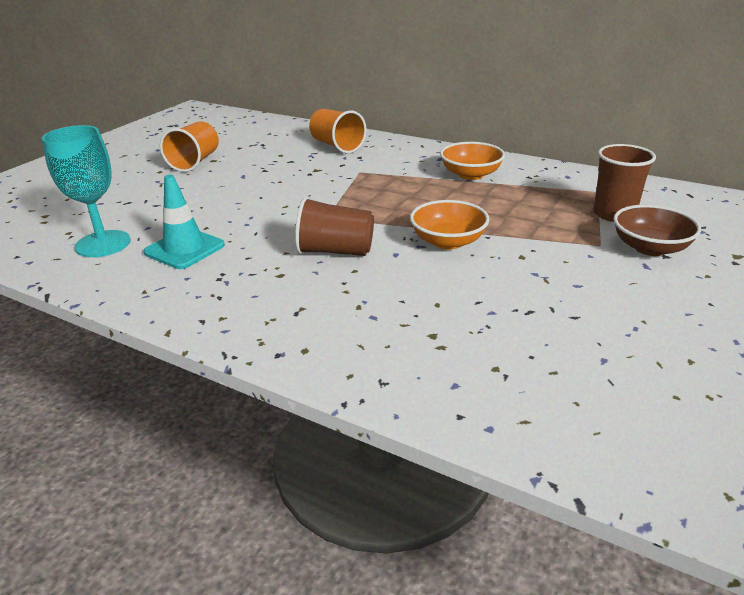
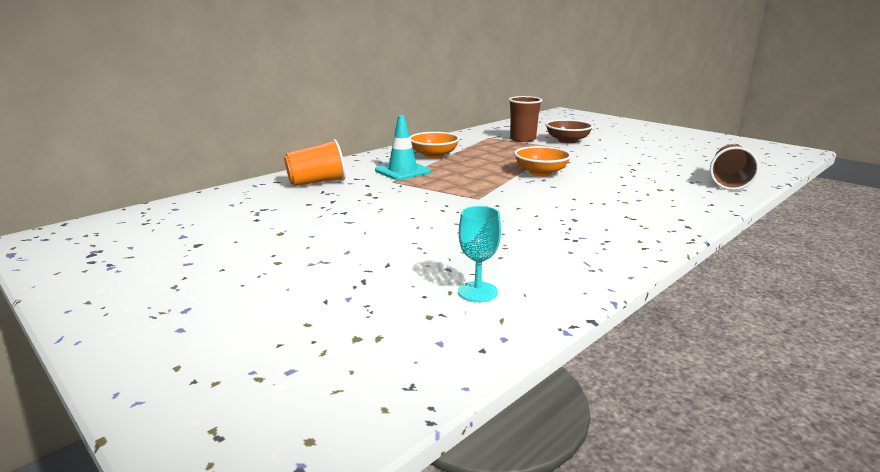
camera: 75 degrees left, 10 degrees down
turquoise goblet [42,125,131,257] -> turquoise goblet [458,206,501,302], size x0.62
turquoise traffic cone [143,175,225,269] -> turquoise traffic cone moved to [375,115,431,180]
orange cup [160,121,219,172] -> none
brown cup [295,197,374,256] -> brown cup moved to [710,144,759,190]

